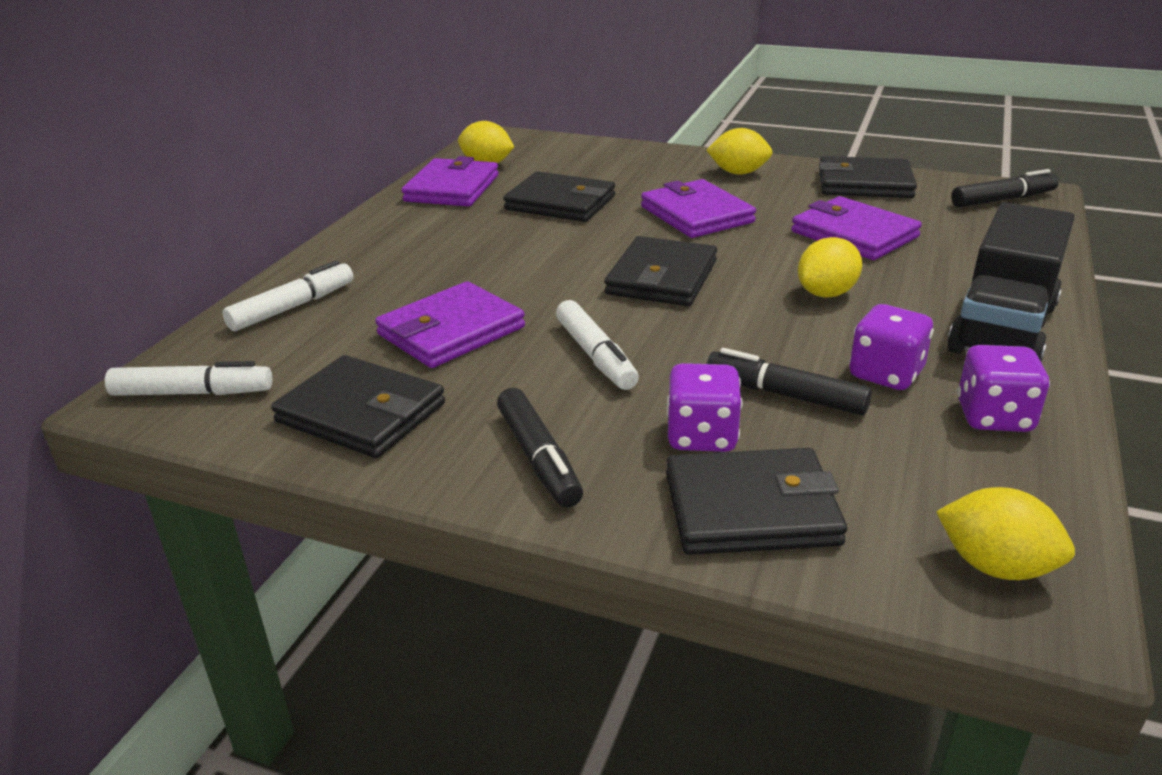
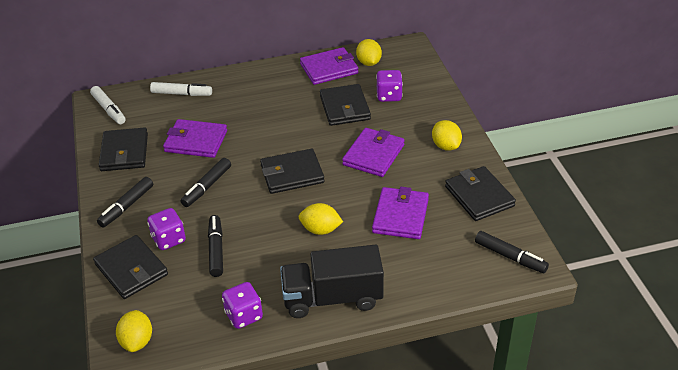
camera: 55 degrees right, 10 degrees up
white marker [556,300,639,390] -> black marker [181,158,231,207]
purple dice [849,304,934,390] -> purple dice moved to [376,70,403,102]

